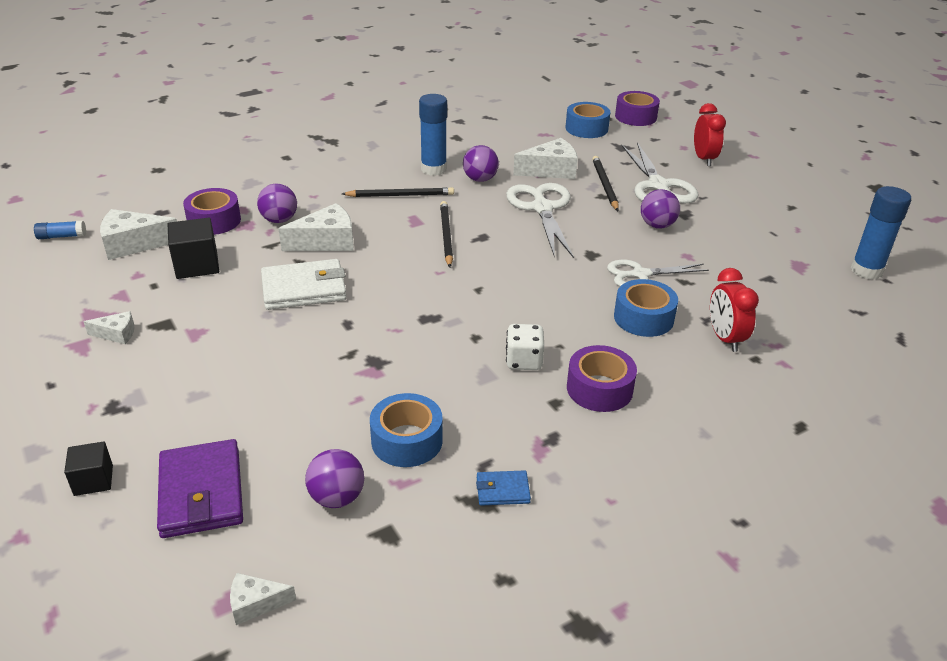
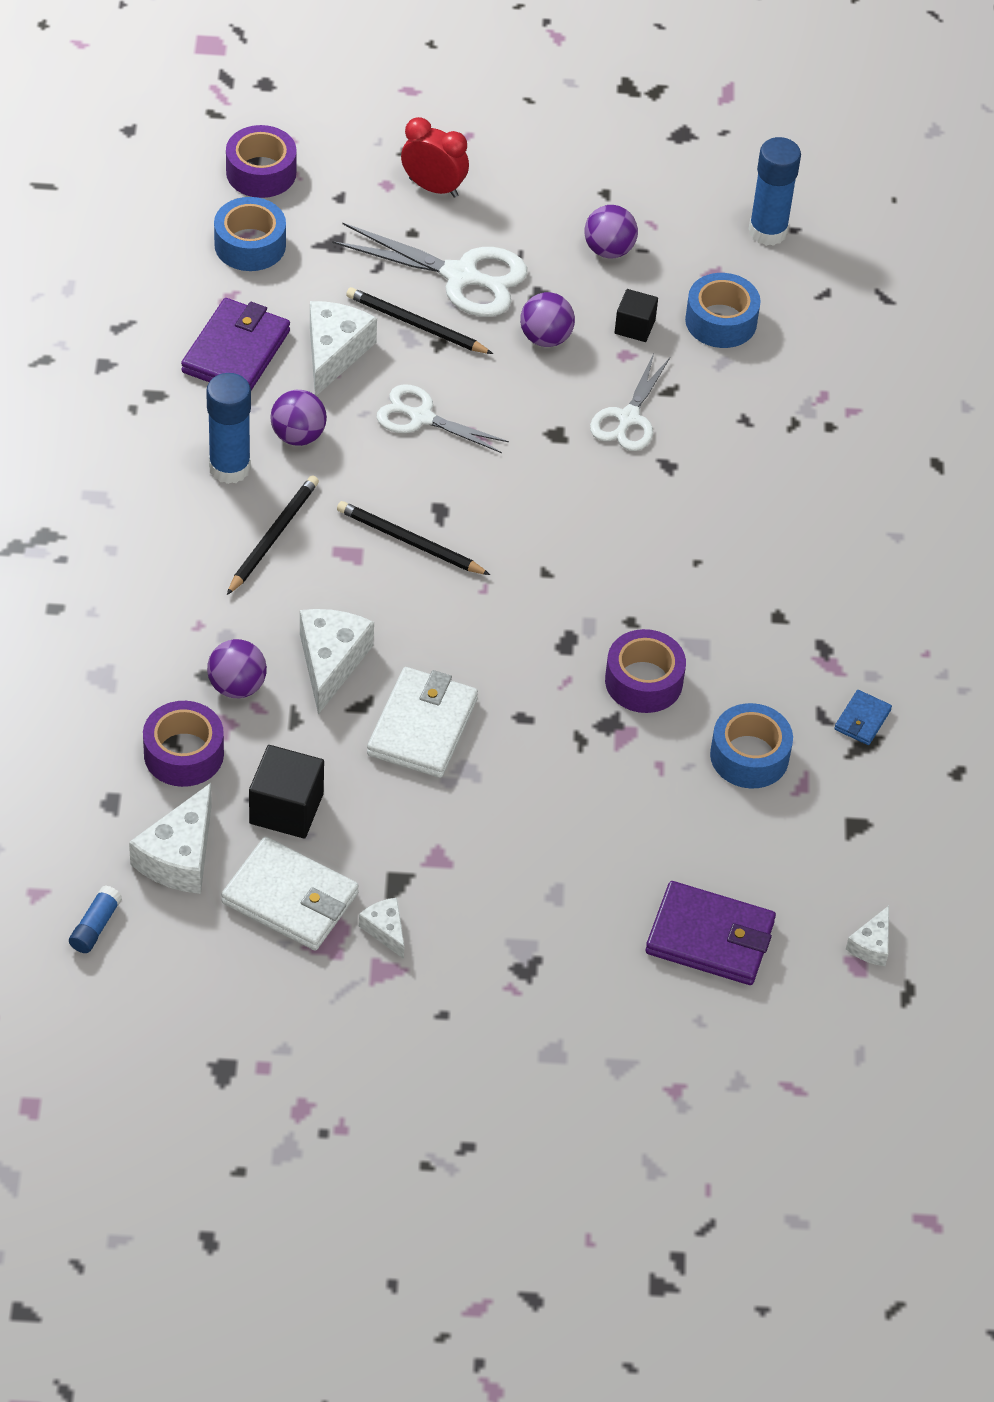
camera: 60 degrees left, 15 degrees up
black cube [64,441,113,496] -> black cube moved to [615,289,658,342]
white cheese [83,311,134,344] -> white cheese turned 60 degrees counterclockwise [359,898,404,959]
purple ball [305,449,364,508] -> purple ball moved to [585,205,638,259]
white scissors [506,183,574,258] -> white scissors [376,384,509,453], size x0.66
white dice [506,324,544,370] -> none
purple tape [567,345,637,412] -> purple tape moved to [605,629,686,713]
blue tape [614,279,678,337] -> blue tape moved to [685,273,761,348]
red clock [710,268,759,352] -> none
none -> purple wallet [181,298,290,391]
none -> white wallet [221,837,359,950]

